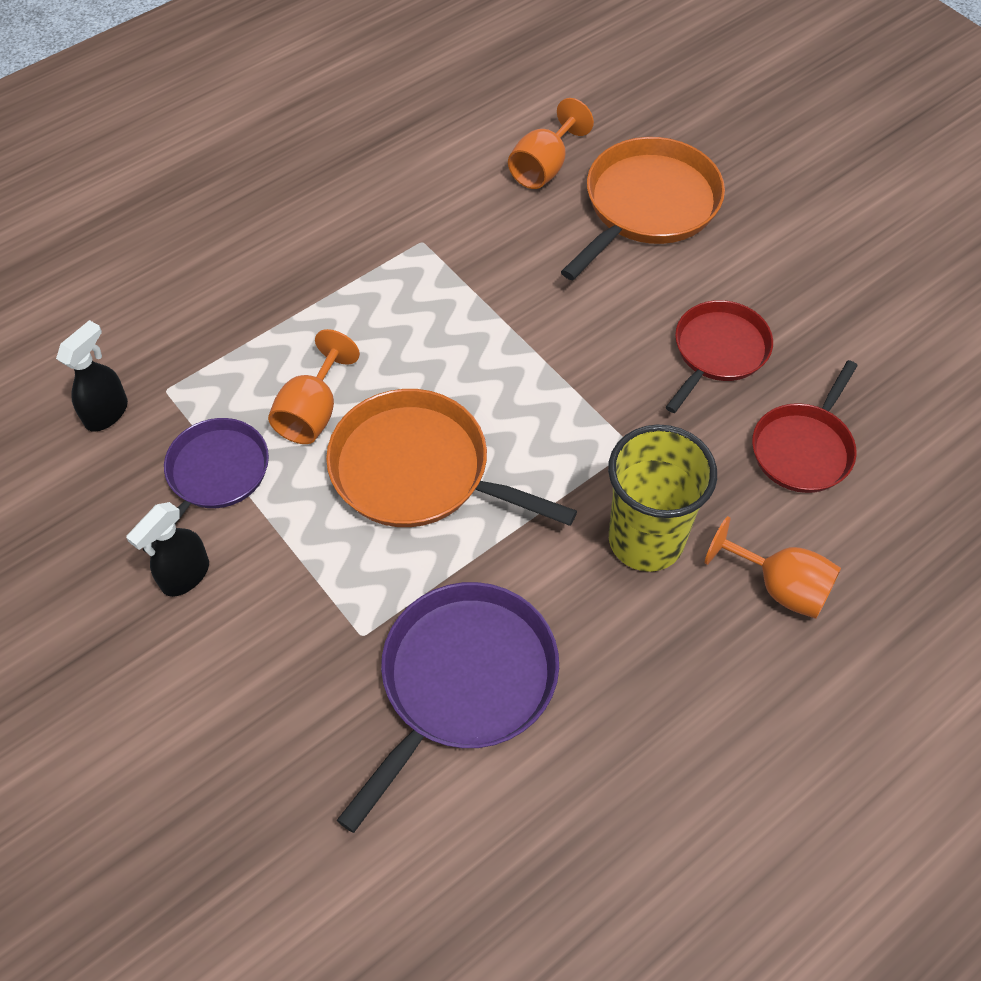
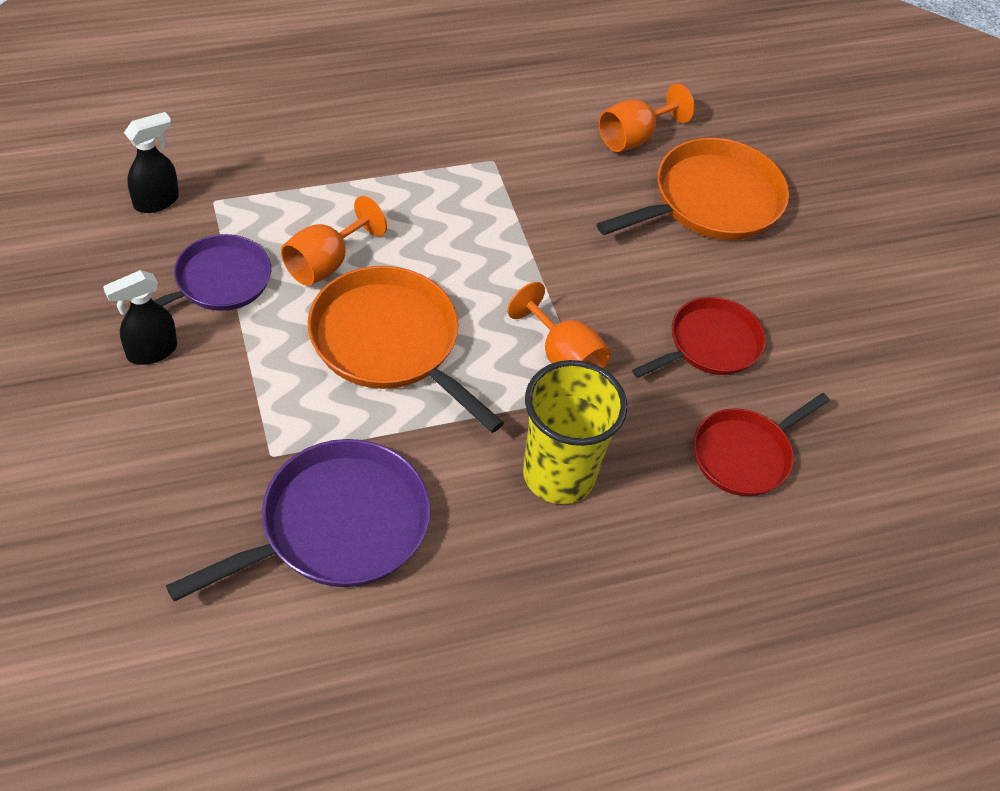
camera: 15 degrees right, 5 degrees down
orange goblet [705,516,841,619] -> orange goblet moved to [507,282,611,369]

